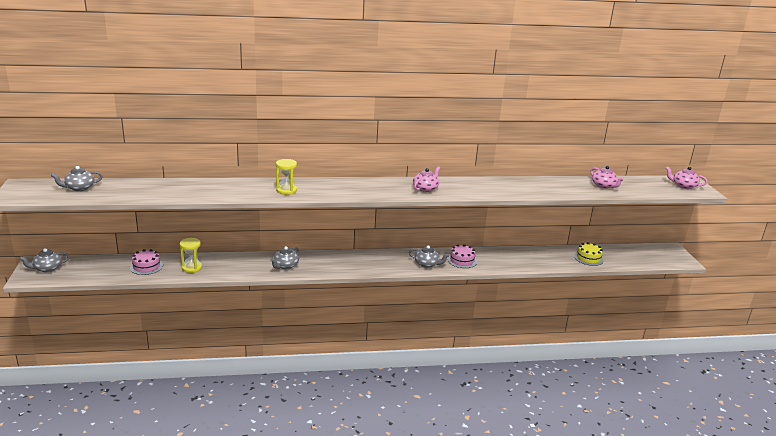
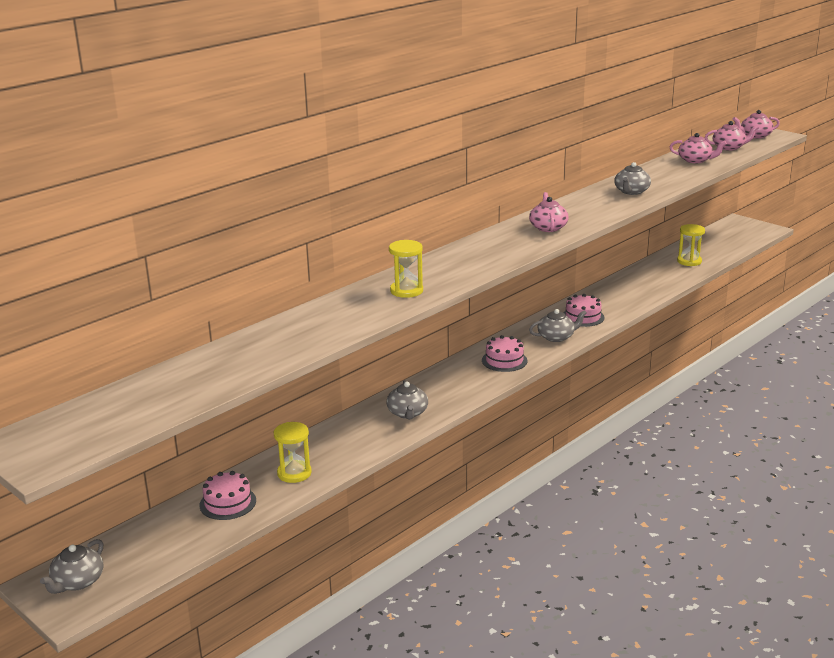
camera: 35 degrees left, 0 degrees up
grey teapot [51,166,103,191] -> grey teapot moved to [614,162,651,195]
yellow cake [574,242,604,266] -> yellow hourglass [677,224,705,266]
none -> pink cake [482,335,527,372]
none -> pink teapot [704,121,759,151]

